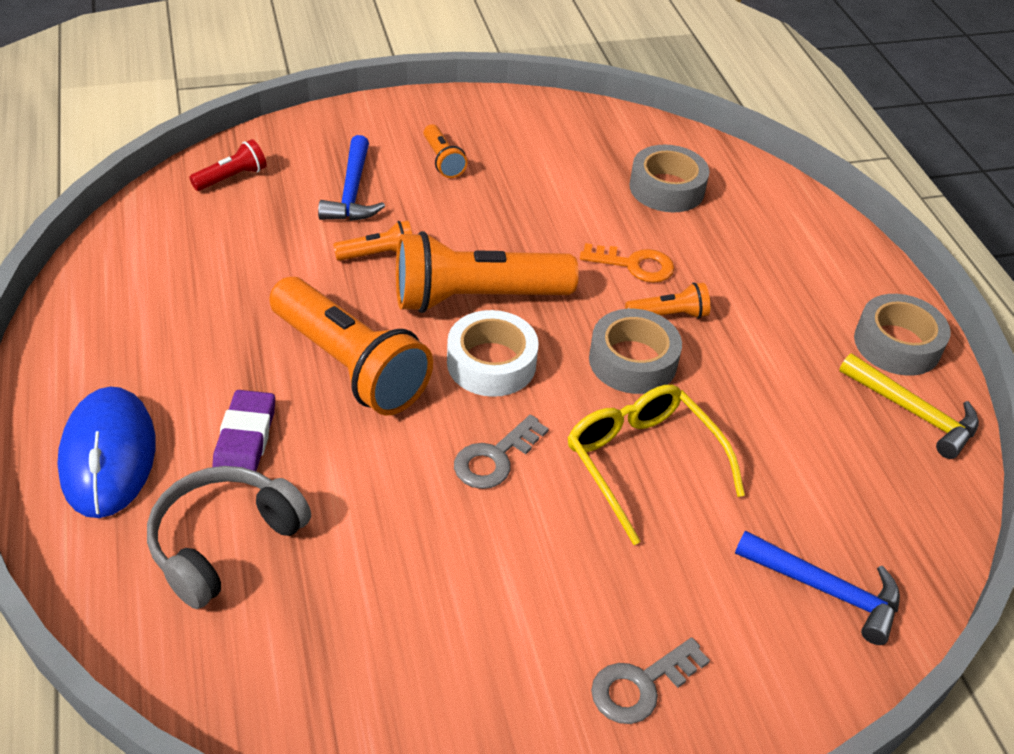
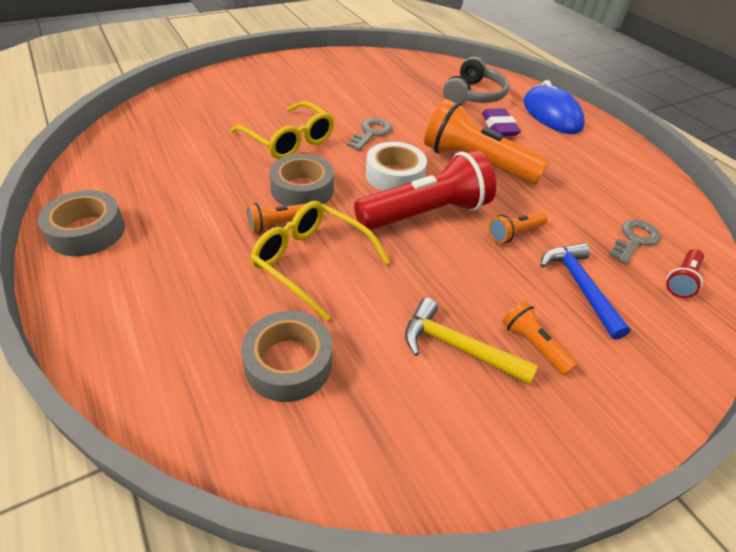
camera: 165 degrees right, 0 degrees up
orange flashlight [396,231,579,313] -> red flashlight [354,150,496,230]
orange key [580,243,674,283] -> yellow glasses [250,201,390,321]
grey key [591,638,710,724] -> grey key moved to [609,219,661,264]
blue hammer [735,531,900,645] -> none
yellow hammer [839,353,979,459] -> yellow hammer moved to [405,298,538,384]

